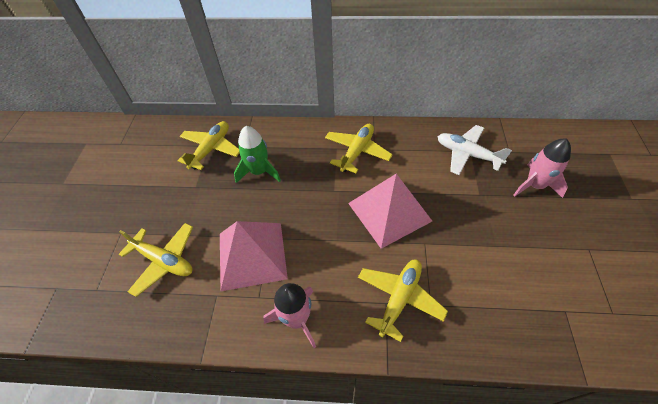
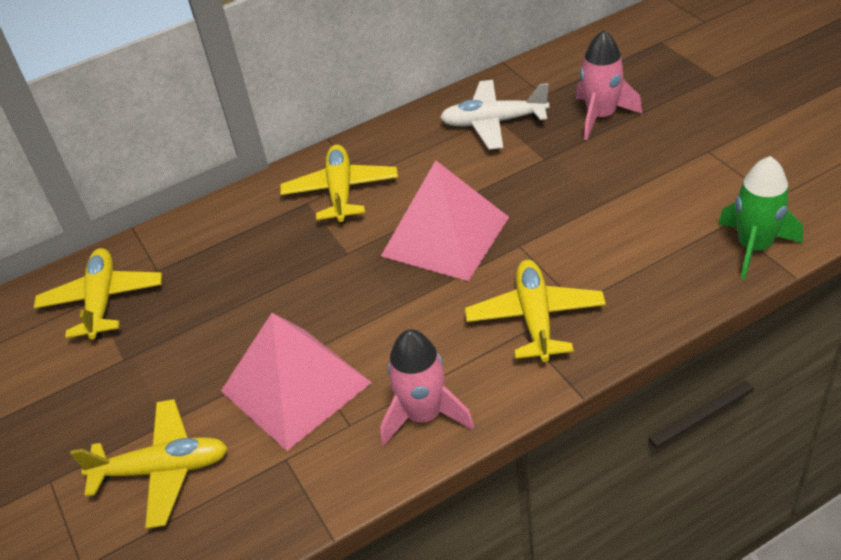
camera: 30 degrees left, 10 degrees down
green rocket [234,126,281,183] -> green rocket moved to [718,156,803,280]

